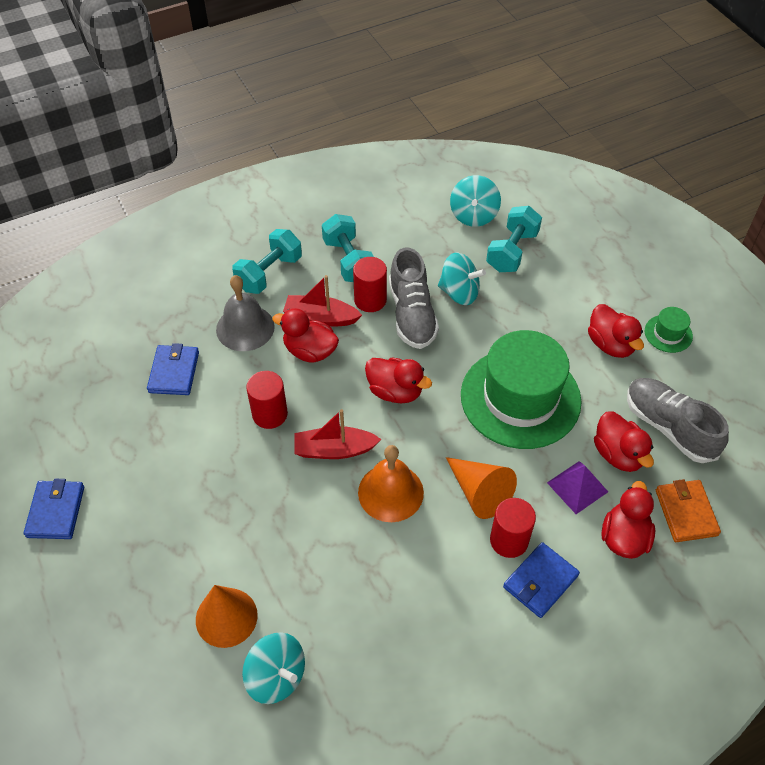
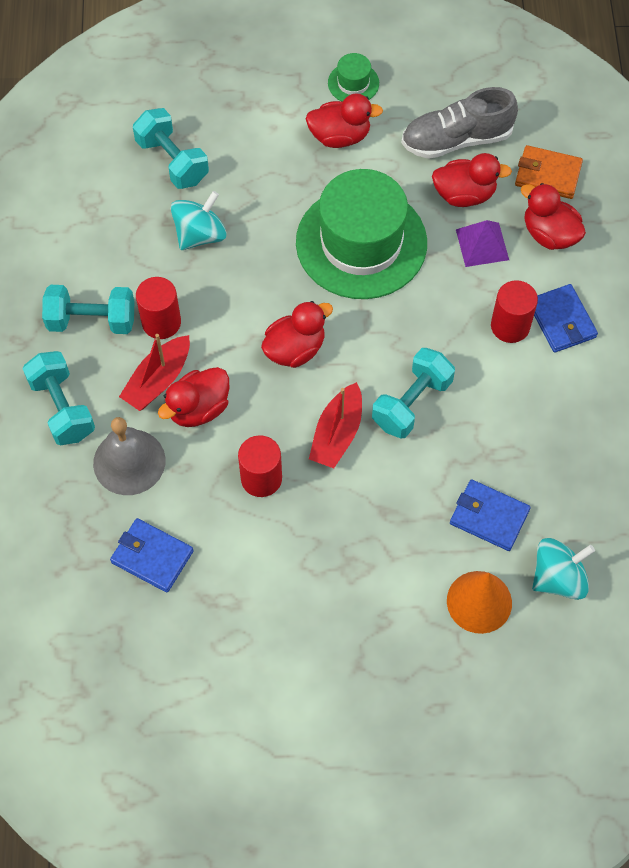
camera: 65 degrees left, 10 degrees up
blue wallet [24,479,84,539] -> blue wallet moved to [450,479,530,551]
orange bell [358,445,424,522] -> turquoise dumbbell [372,348,455,438]
grey shoe [389,247,439,349] -> none
orange cone [446,457,517,519] -> none
turquoise spinning top [450,175,501,227] -> none

